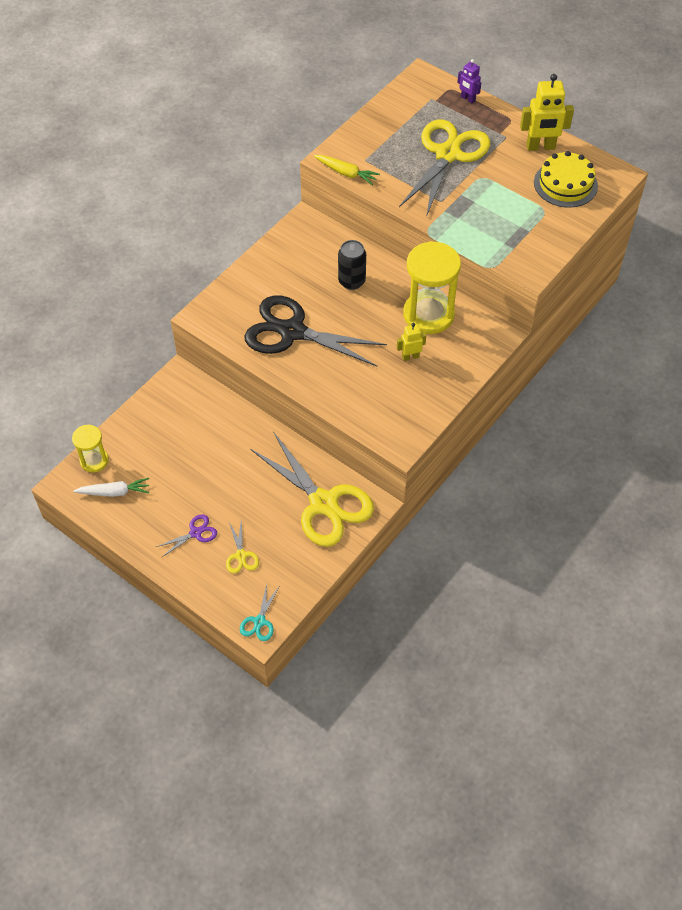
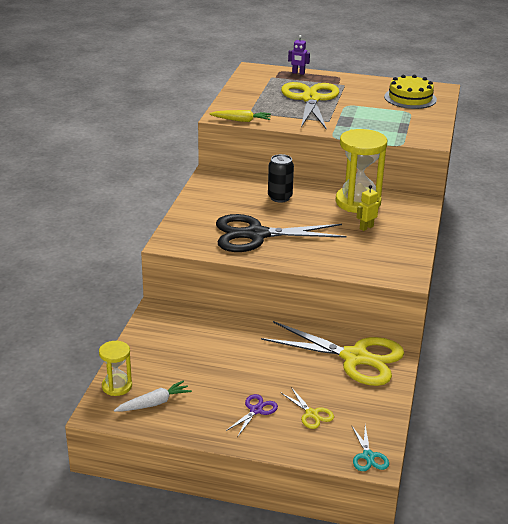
camera: 25 degrees left, 25 degrees down
yellow robot [520,74,574,151] -> none

